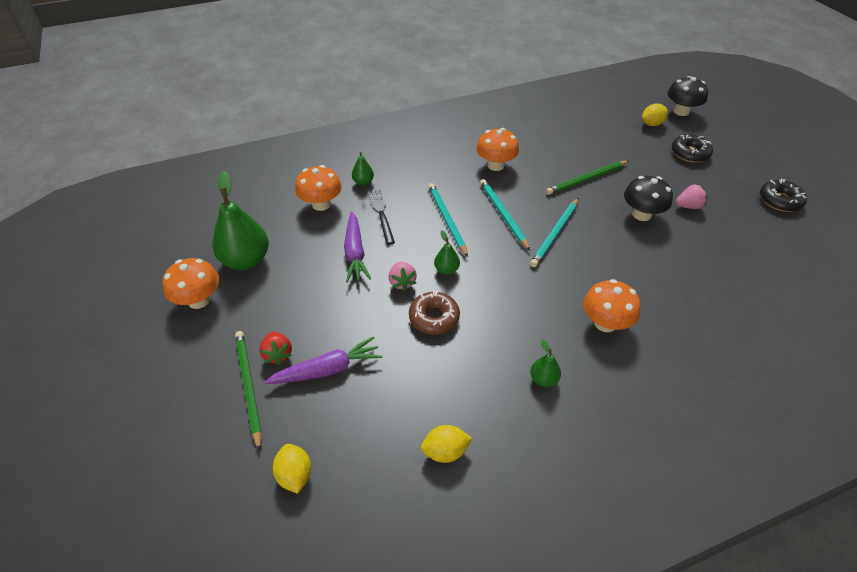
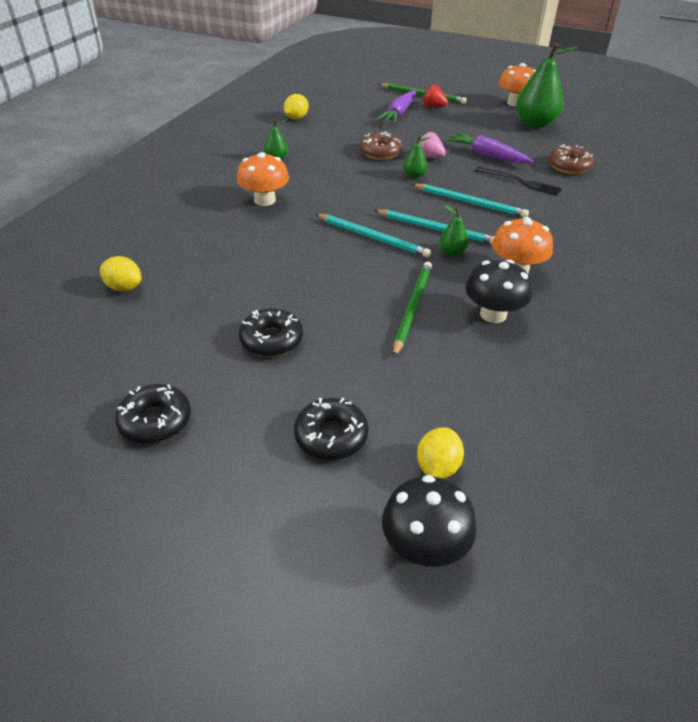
camera: 135 degrees right, 5 degrees down
yellow lemon [273,444,311,494] -> yellow lemon moved to [100,256,141,291]
orange mushroom [295,165,342,211] -> brown donut [548,144,594,174]
green pear [352,152,374,186] -> green pear moved to [439,205,469,256]
turquoise pencil [530,198,578,267] -> turquoise pencil turned 135 degrees clockwise [315,214,431,258]
black mushroom [624,176,673,221] -> black mushroom moved to [465,259,532,323]
pink strawberry [676,184,707,209] -> black donut [239,308,303,357]

